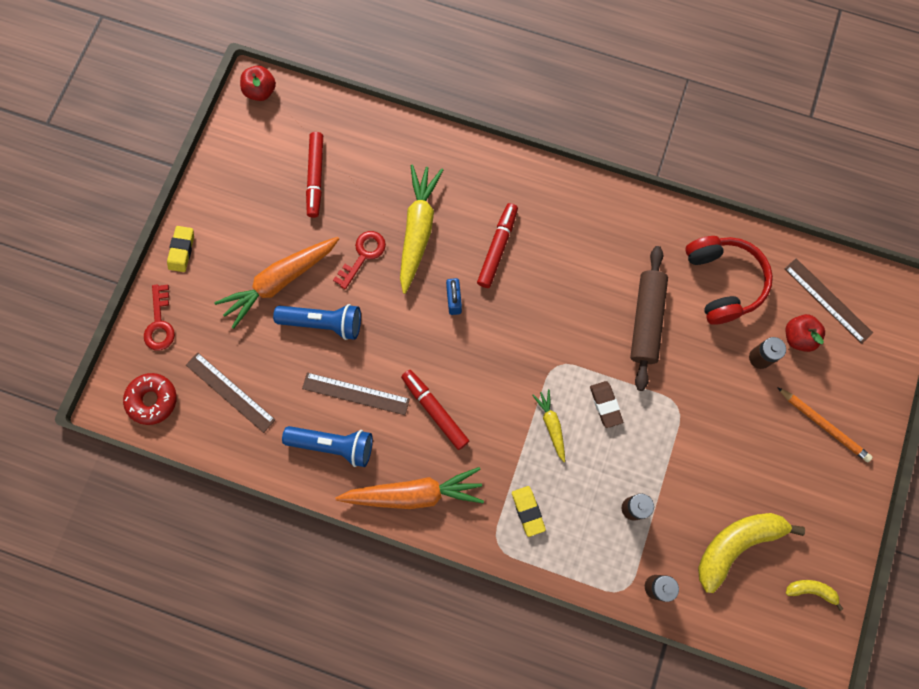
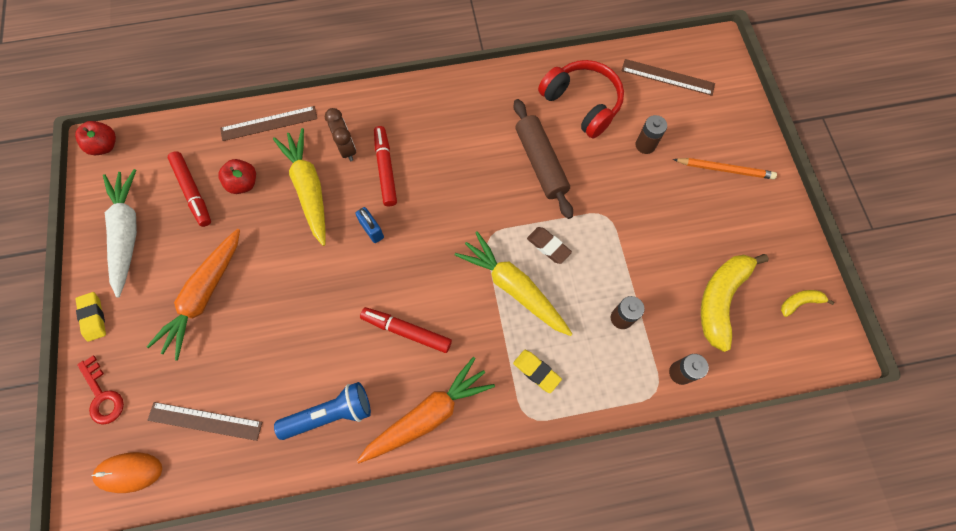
camera: 30 degrees left, 5 degrees down
red donut [123,373,177,425] -> orange mouse [91,452,162,493]
blue flashlight [273,304,361,340] -> none
brown ruler [302,372,410,415] -> brown ruler moved to [220,106,317,141]
red key [333,231,386,290] -> none
yellow carrot [532,389,565,462] -> yellow carrot [455,231,572,336], size x1.93
red apple [786,314,825,352] -> red apple moved to [218,159,256,194]
none -> white carrot [103,169,137,298]
none -> brown clock [325,108,356,161]

